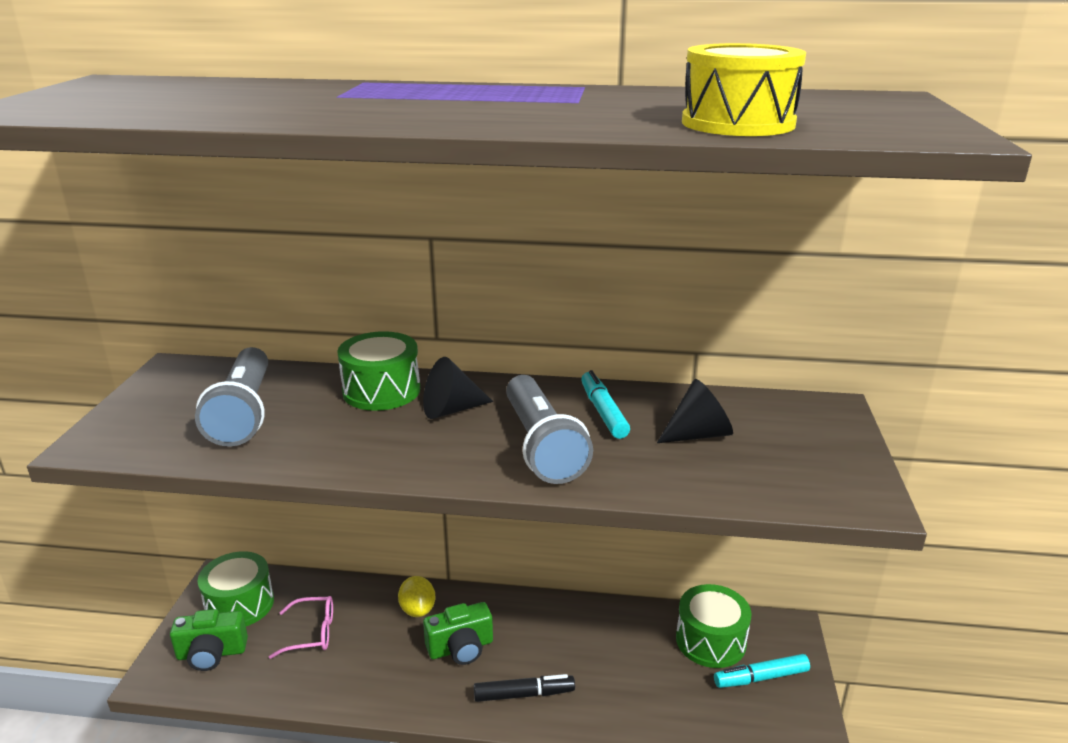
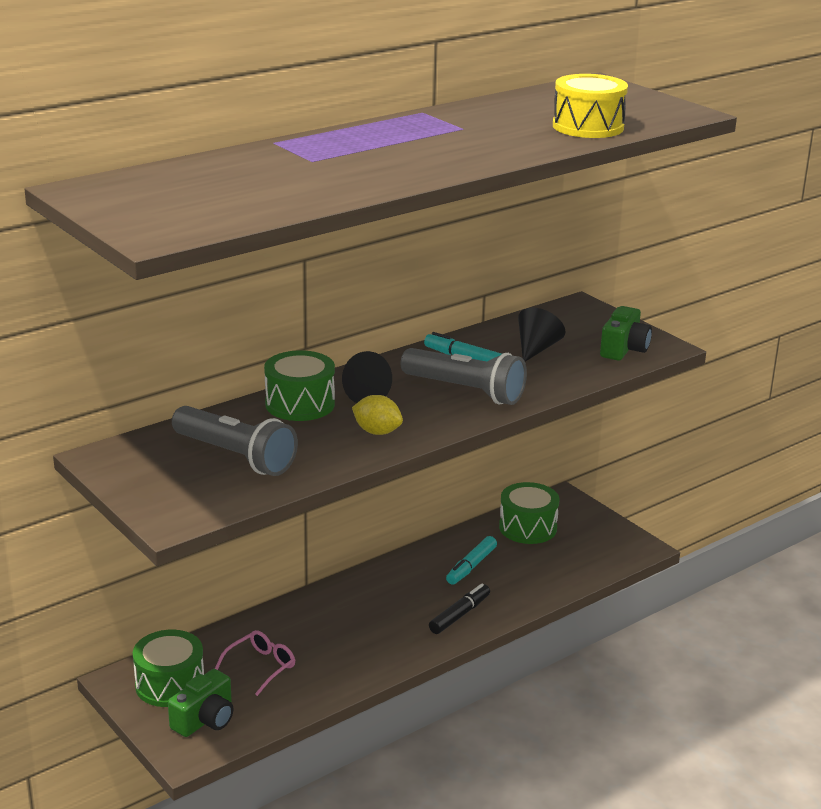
camera: 45 degrees left, 0 degrees up
yellow lemon [398,576,435,617] -> yellow lemon moved to [352,395,403,435]
green camera [423,602,493,665] -> green camera moved to [600,306,652,361]
turquoise marker [714,654,810,688] -> turquoise marker moved to [446,536,497,585]

